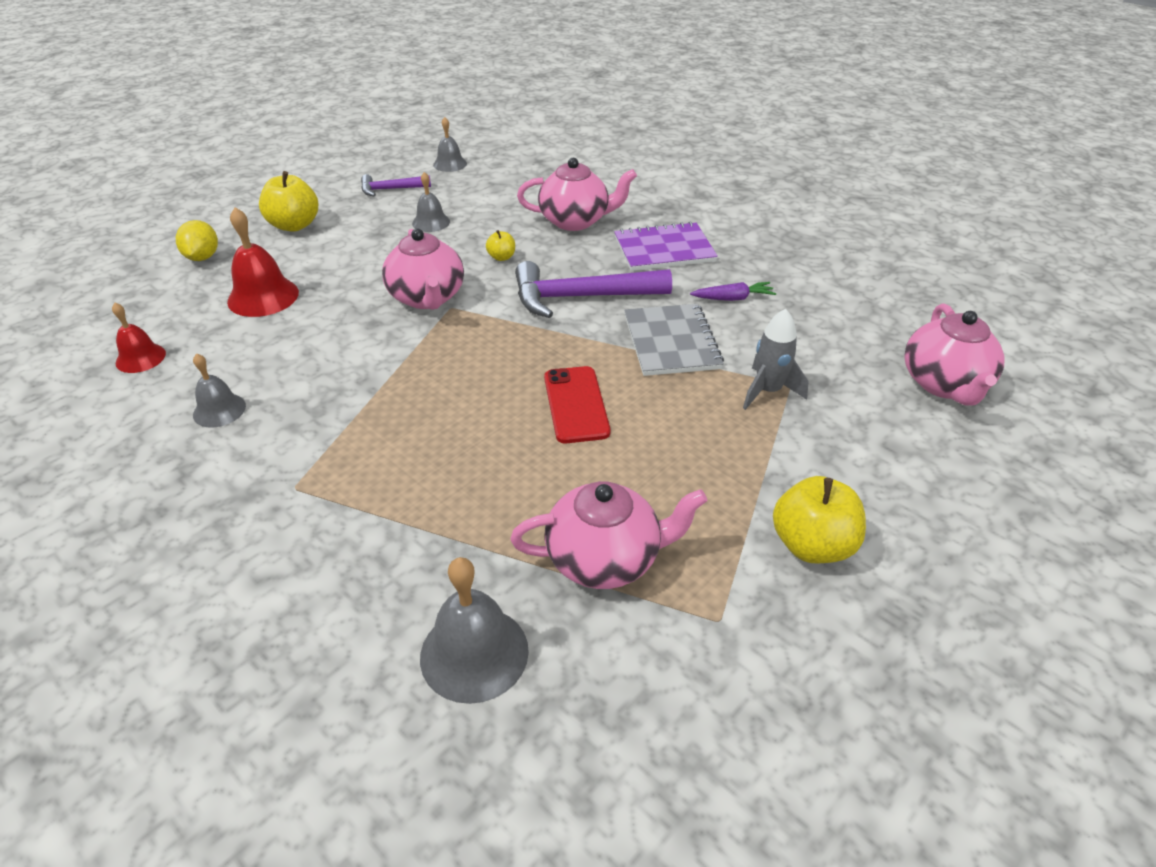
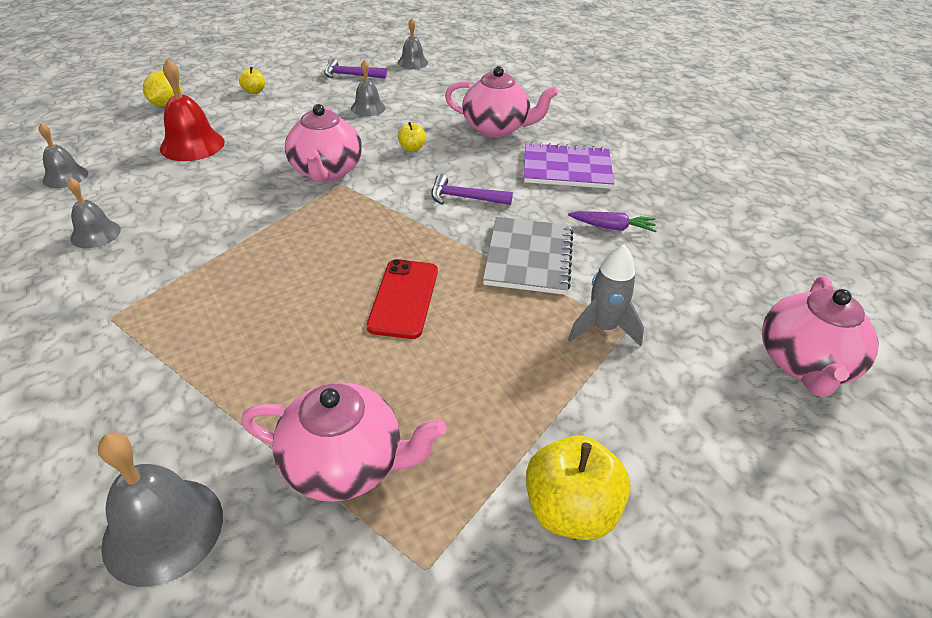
camera: 15 degrees right, 0 degrees up
red bell [112,303,166,373] -> grey bell [38,123,88,188]
yellow apple [259,171,318,232] -> yellow apple [239,67,265,94], size x0.50
purple hammer [515,261,672,318] -> purple hammer [431,174,513,205], size x0.54

